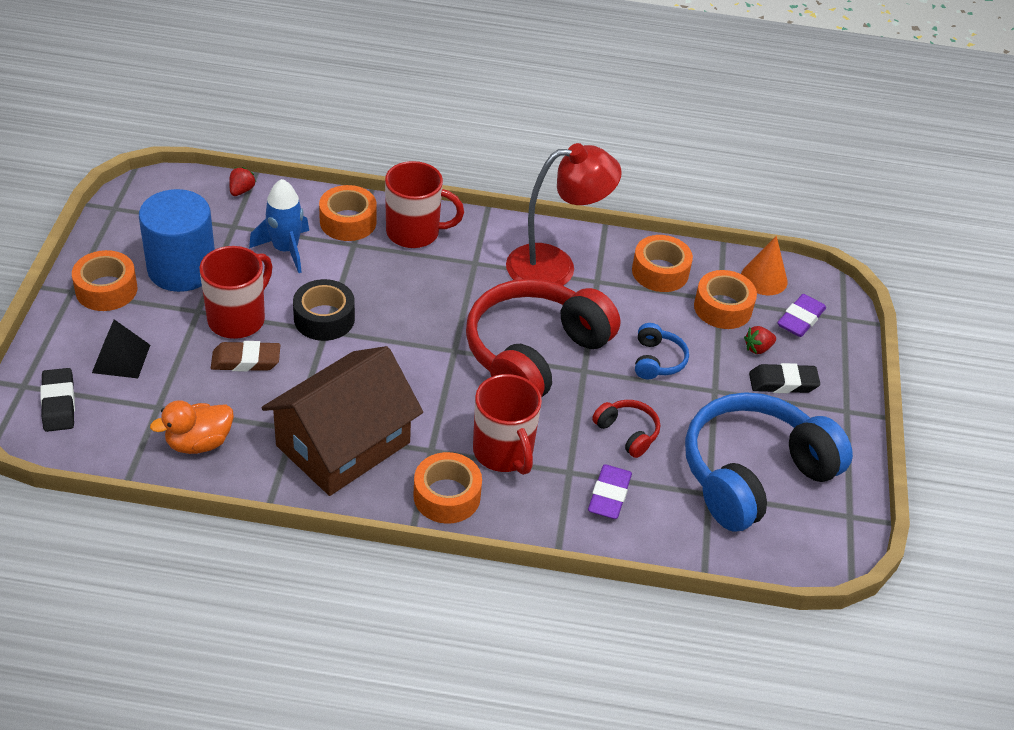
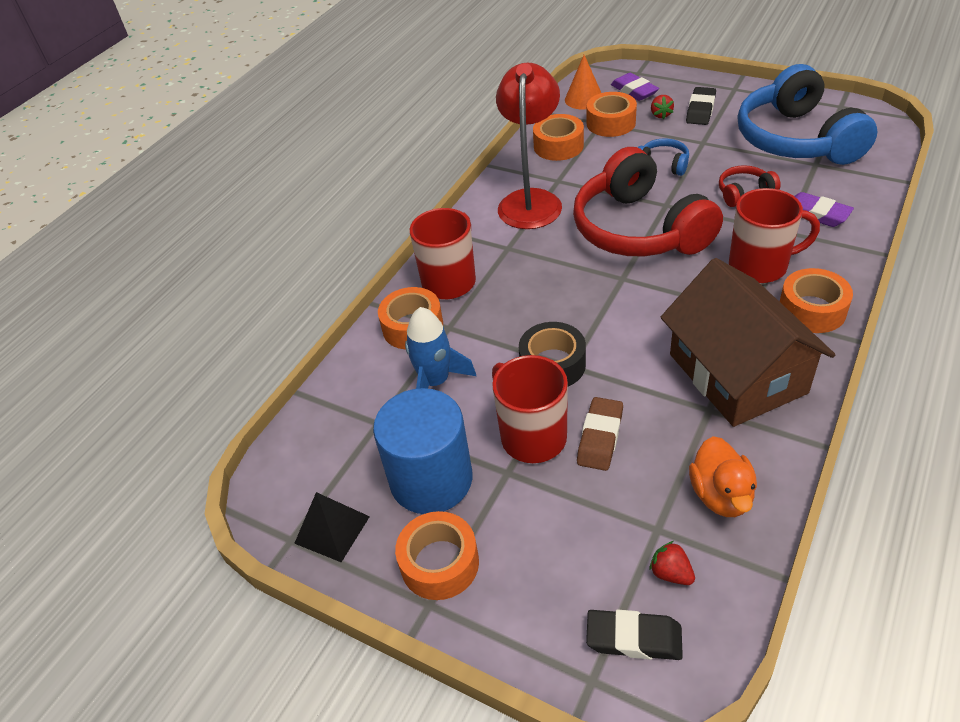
camera: 60 degrees left, 0 degrees up
black pyramid [92,319,150,378] -> black pyramid moved to [294,492,370,562]
red strawberry [229,167,256,196] -> red strawberry moved to [649,541,695,585]

